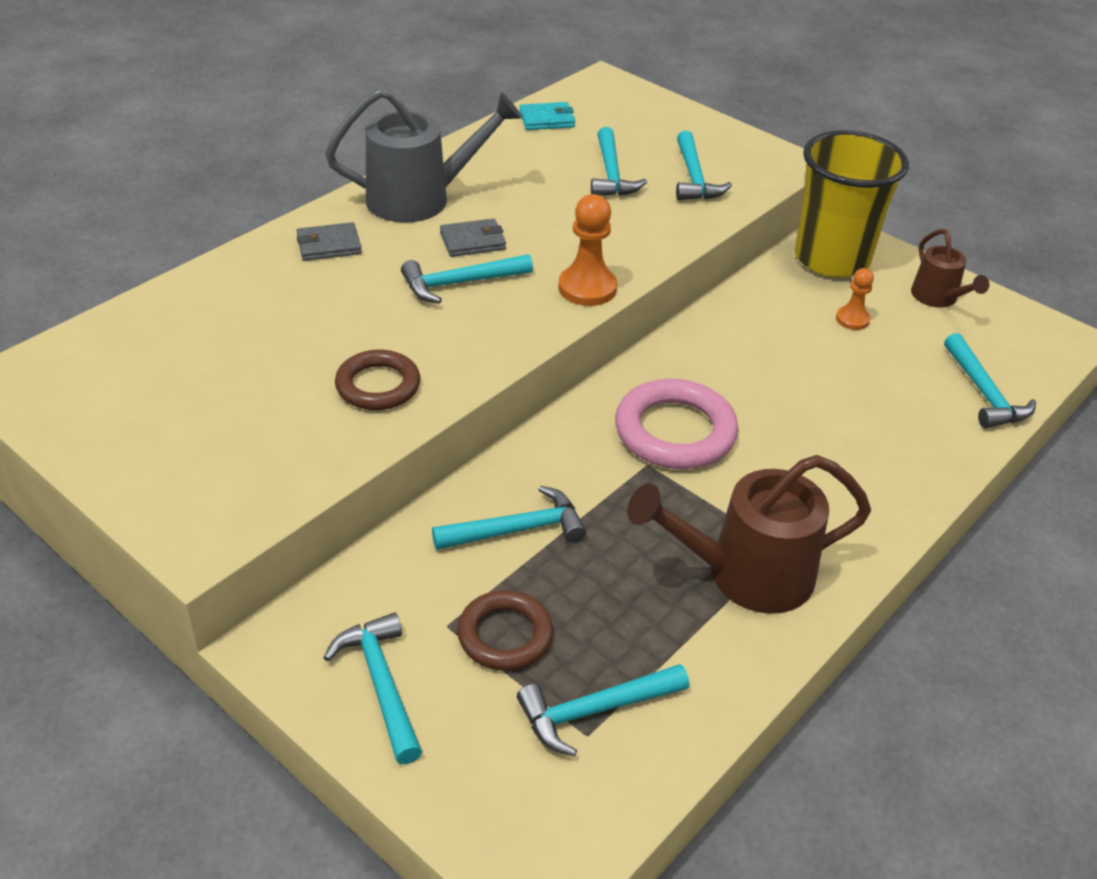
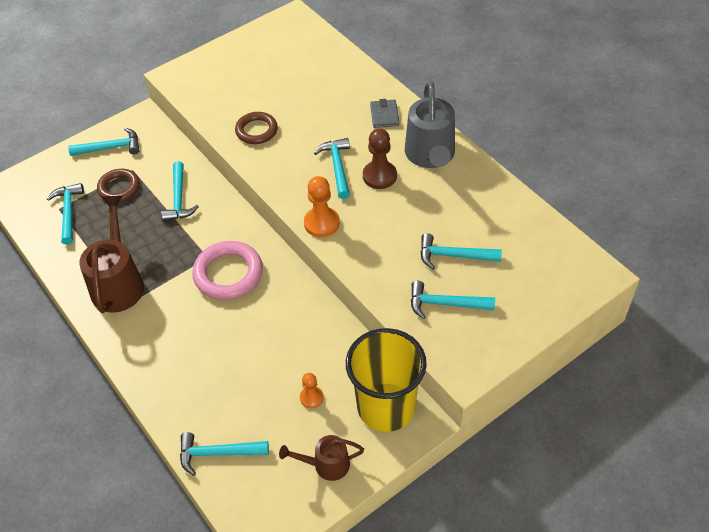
camera: 105 degrees right, 10 degrees up
grey wallet [440,218,506,257] -> brown pawn [363,129,397,189]
turquoise wallet [519,102,575,130] -> none

